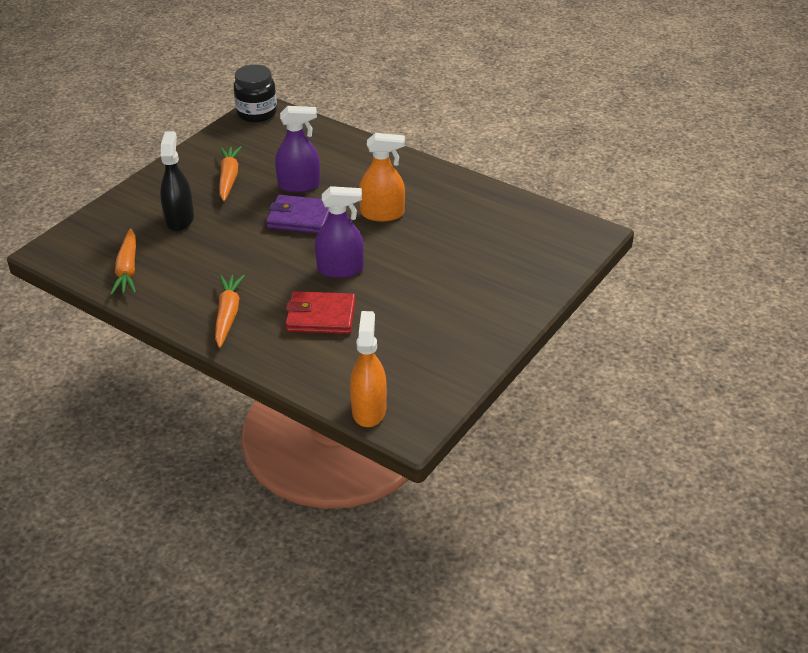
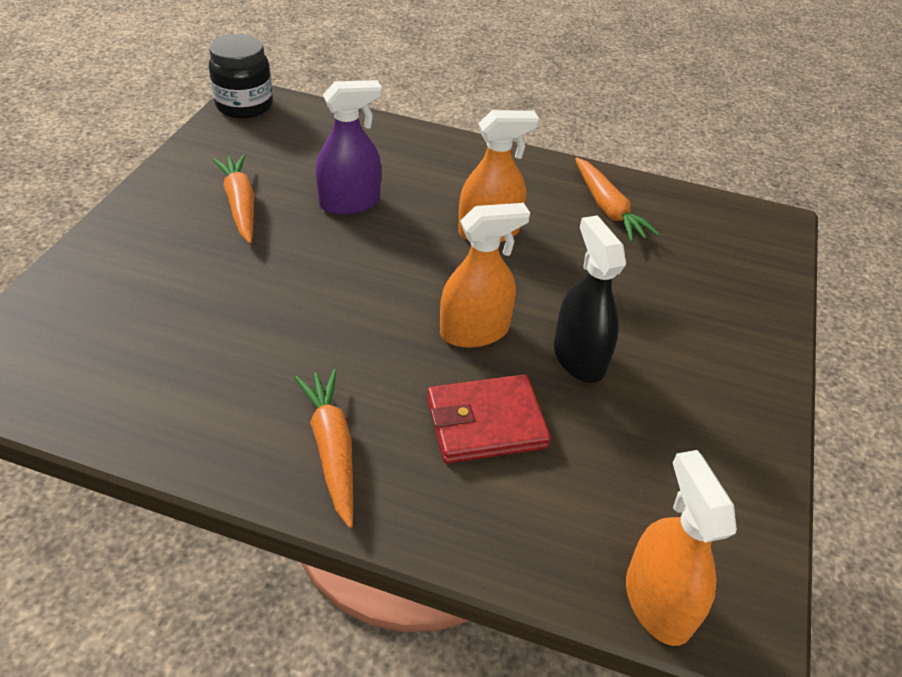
camera: 20 degrees left, 5 degrees up
orange carrot [111,228,136,295] -> orange carrot moved to [575,157,660,242]
black spray bottle [160,131,194,231] -> black spray bottle moved to [554,215,626,383]
purple wallet [266,195,329,234] -> none
purple spray bottle [315,186,364,278] -> orange spray bottle [440,203,530,348]

